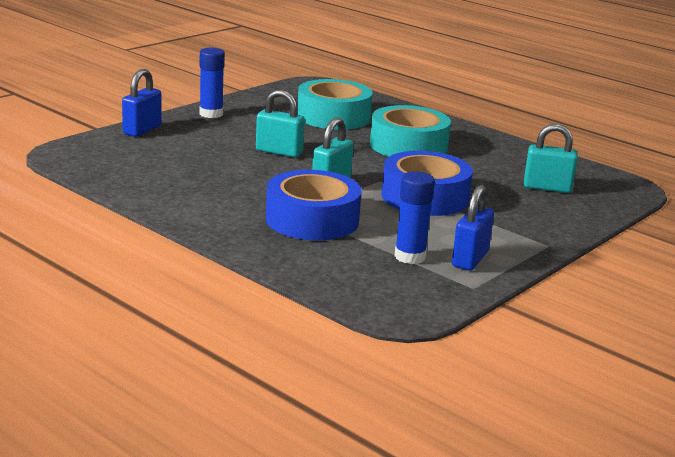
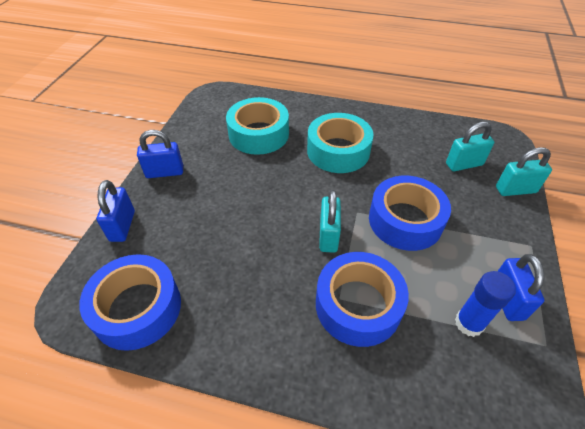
camera: 25 degrees left, 25 degrees up
blue glue stick [200,48,225,118] -> blue padlock [137,130,183,178]
turquoise padlock [256,90,305,157] -> turquoise padlock moved to [496,147,552,196]
none -> blue tape [79,254,181,351]

